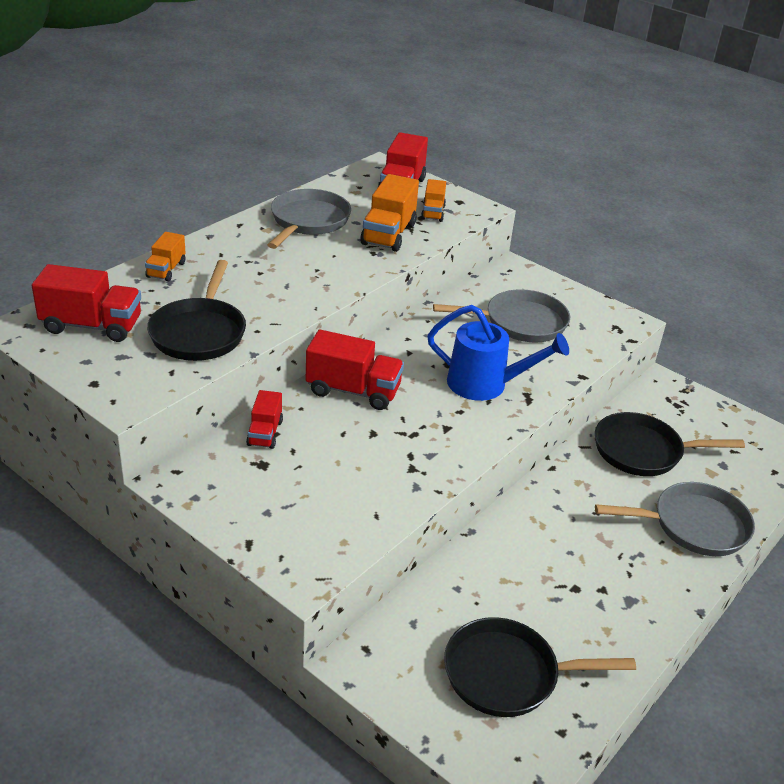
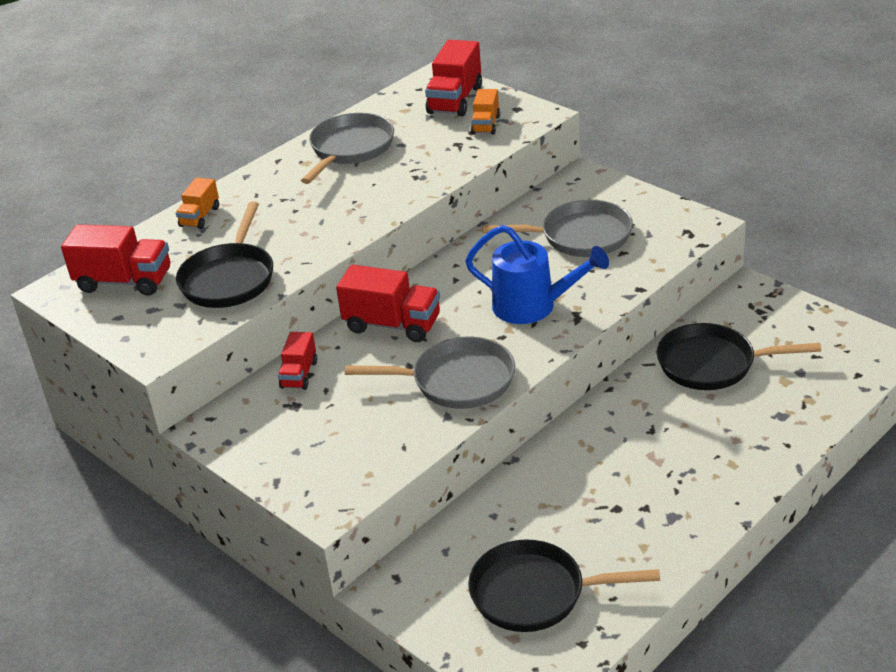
camera: 10 degrees right, 0 degrees up
orange truck [360,174,419,252] -> none
grey pan [595,482,755,556] -> grey pan moved to [345,337,515,409]

